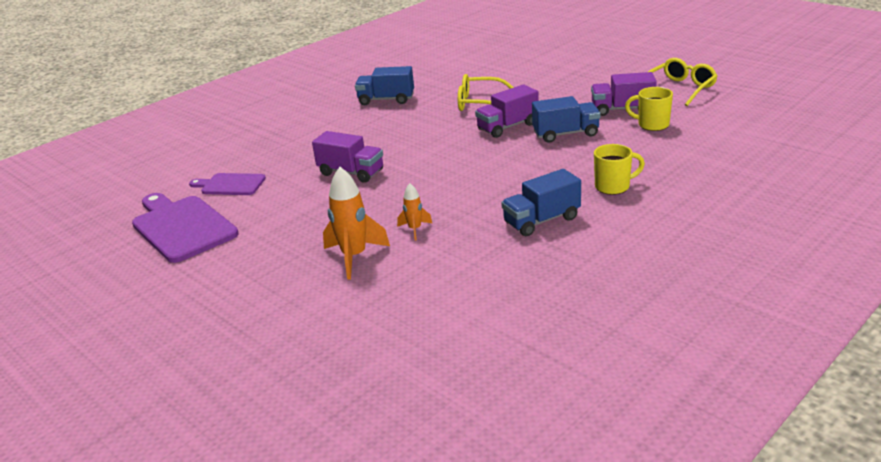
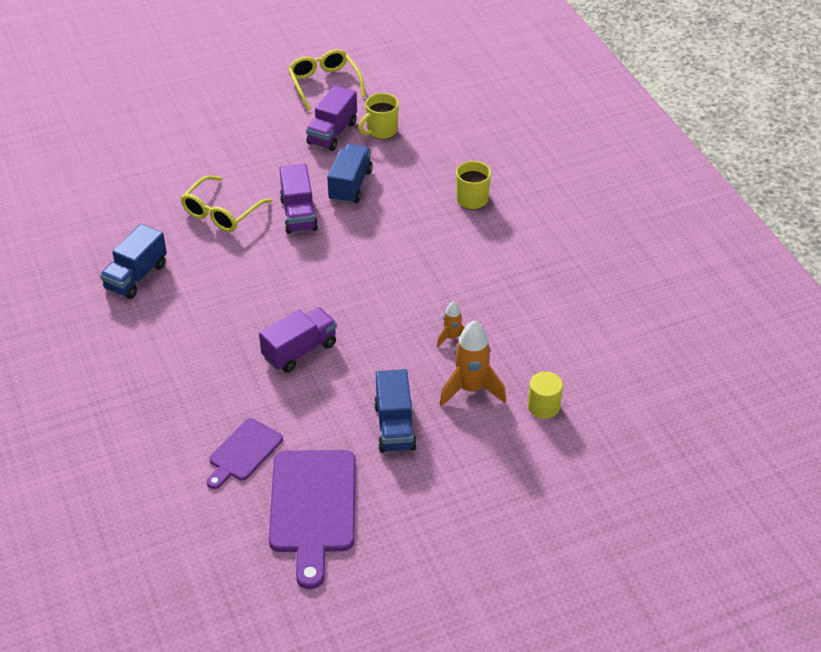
camera: 70 degrees left, 15 degrees up
purple cutting board [132,193,239,263] -> purple cutting board turned 75 degrees counterclockwise [269,450,356,589]
blue truck [501,169,581,236] -> blue truck moved to [374,369,417,453]
none -> yellow cylinder [528,372,563,419]

